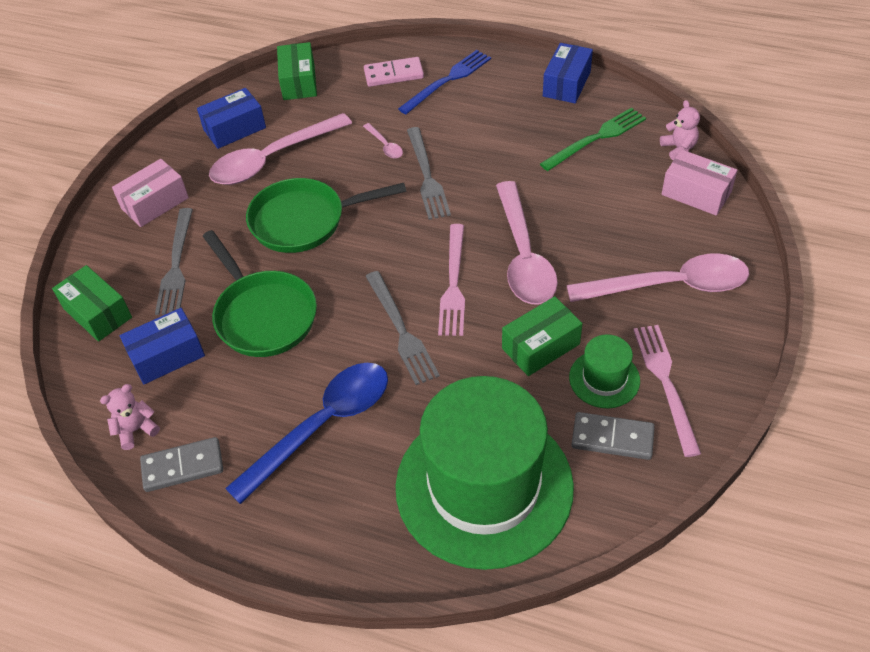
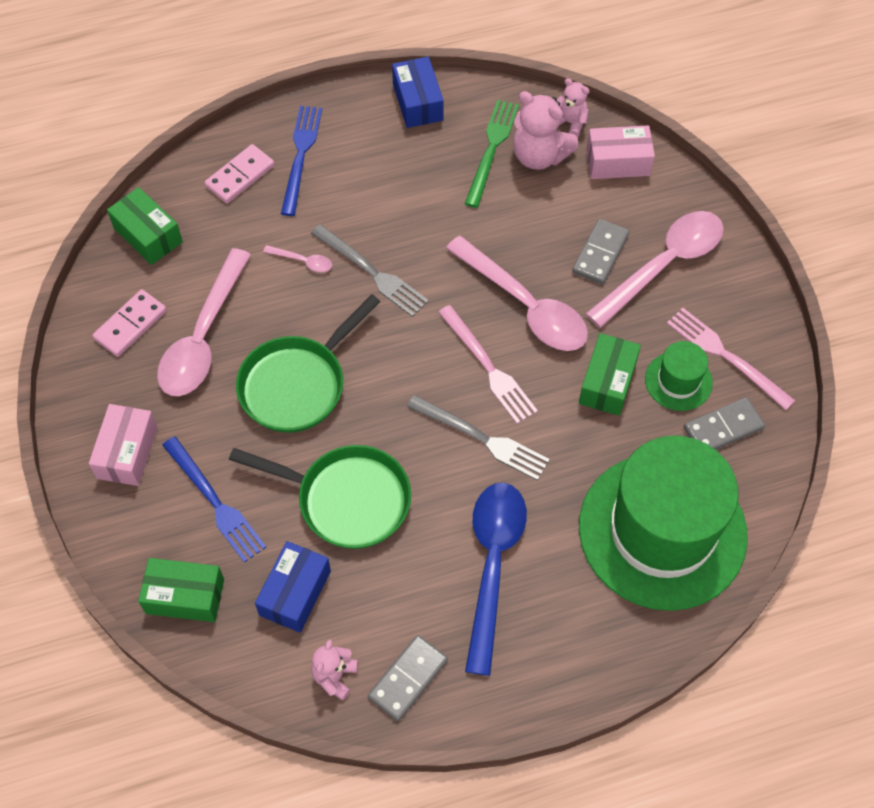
camera: 40 degrees left, 10 degrees up
grey fork [155,208,193,315] -> blue fork [162,436,266,563]
blue box [197,88,266,149] -> pink domino [93,289,167,357]
none -> pink teddy bear [513,91,578,170]
none -> grey domino [572,219,629,285]

